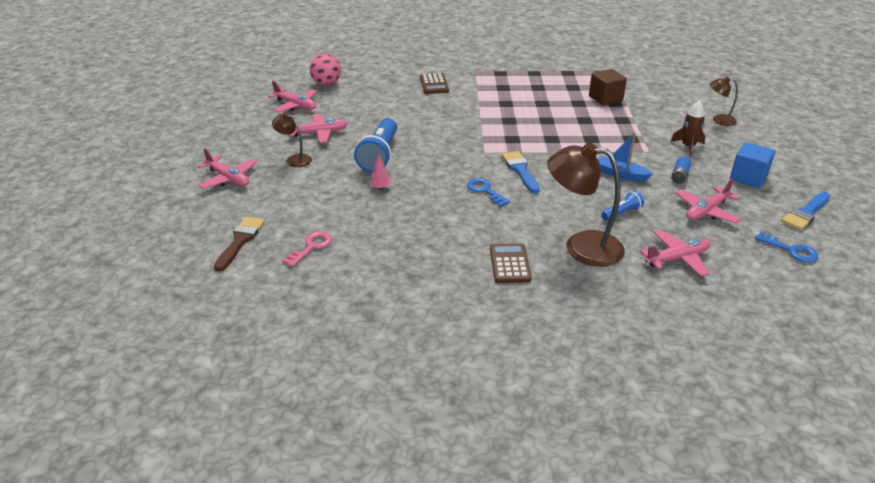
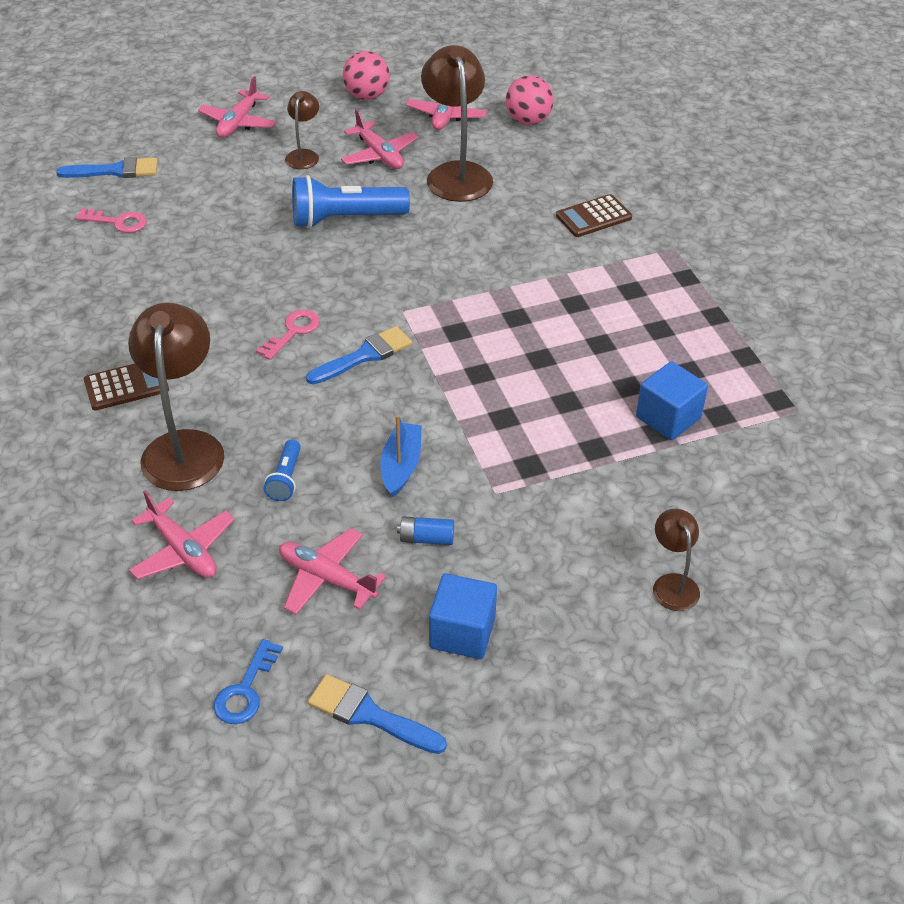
camera: 70 degrees right, 10 degrees up
brown brush [214,217,265,272] -> blue brush [56,157,158,178]
pink tree [369,154,391,190] -> none
blue key [467,178,510,207] -> pink key [256,310,320,360]
brown cube [589,69,627,105] -> blue cube [636,361,708,440]
blue flashlight [601,190,644,221] -> blue flashlight turned 60 degrees clockwise [264,440,301,501]
brown rocket [671,101,705,157] -> none
none -> pink ball [343,51,390,100]
none -> brown lamp [421,45,493,202]

